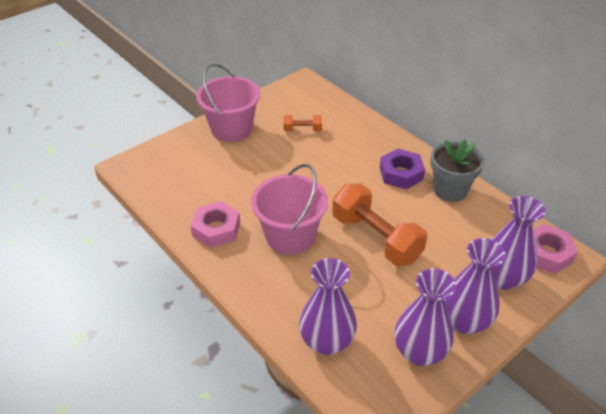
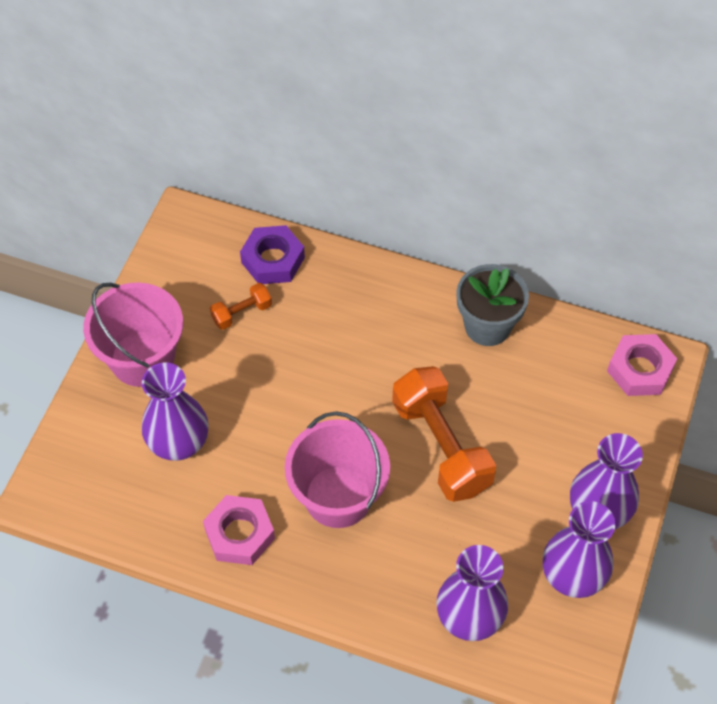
camera: 30 degrees left, 15 degrees up
orange dumbbell [332,184,427,266] -> orange dumbbell turned 45 degrees clockwise [392,366,496,502]
purple nut [380,149,425,189] -> purple nut moved to [240,225,305,284]
purple vase [491,196,546,290] -> purple vase moved to [141,362,209,461]

